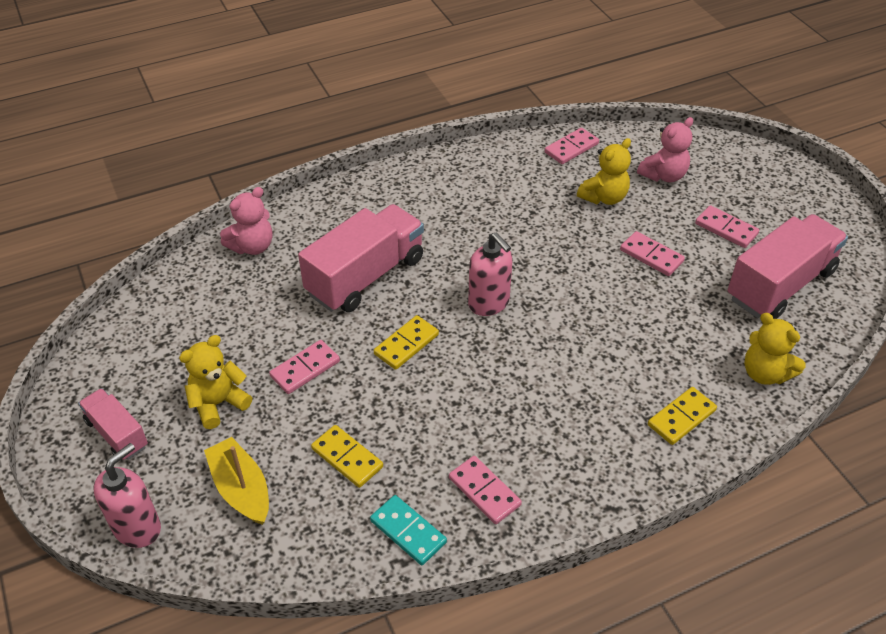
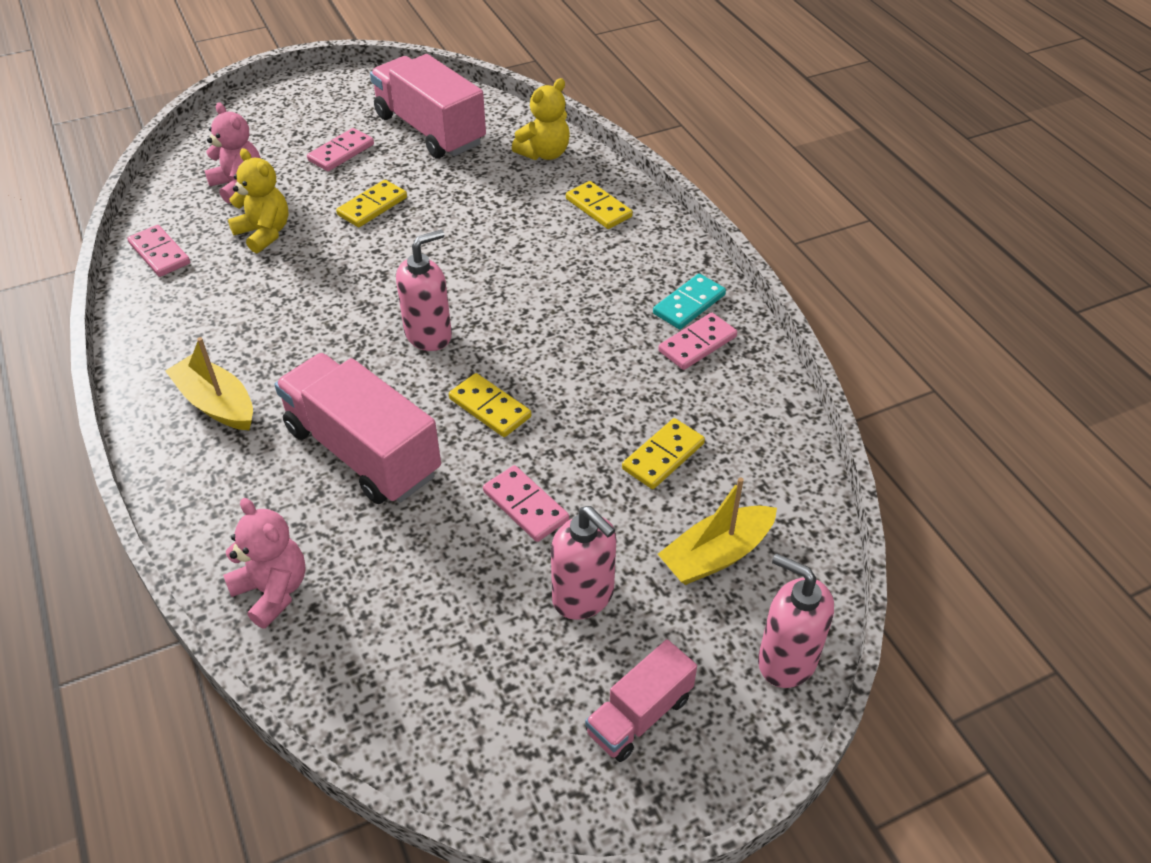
camera: 90 degrees left, 0 degrees up
yellow teddy bear [179,335,252,429] -> pink soap dispenser [551,506,616,620]
turquoise domino [370,495,447,565] -> turquoise domino moved to [653,274,726,329]
pink domino [620,231,685,276] -> yellow domino [336,180,407,227]
none -> yellow boat [165,337,253,430]

